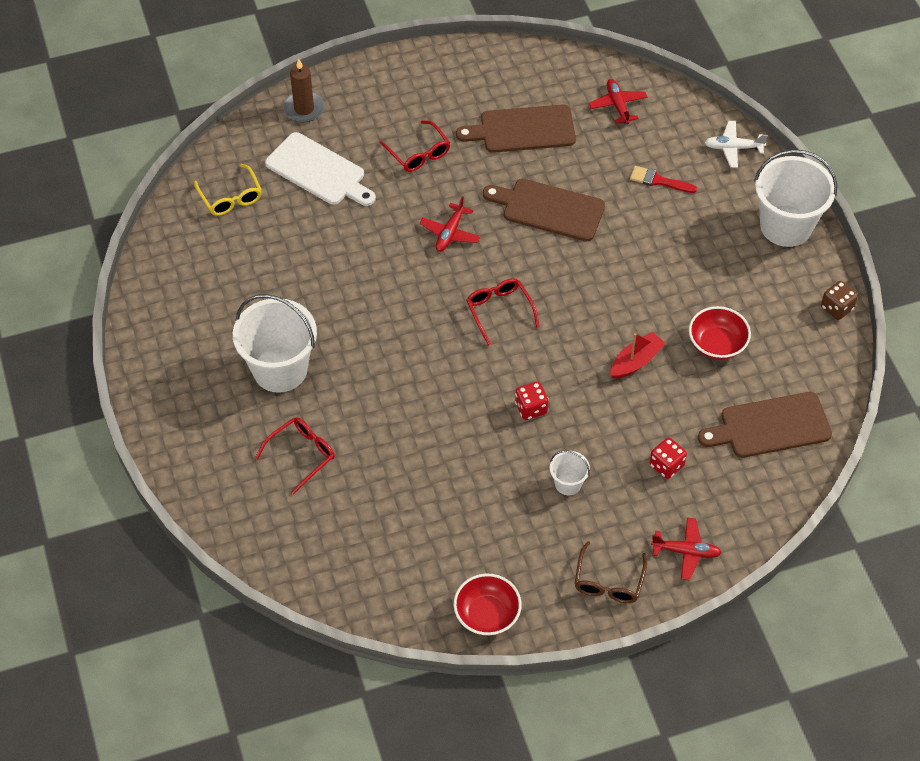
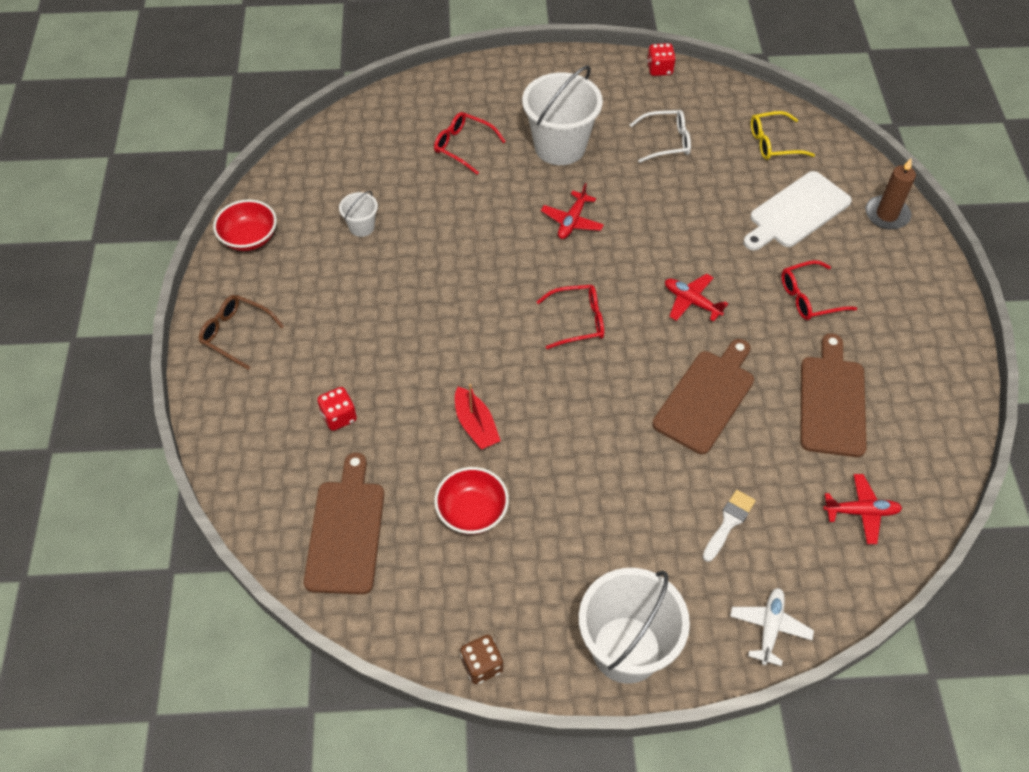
camera: 105 degrees right, 0 degrees up
red glasses [255,417,335,495] -> red glasses turned 150 degrees clockwise [434,112,506,175]
red dice [515,382,549,420] -> red dice moved to [647,43,676,76]
white bucket [550,451,590,495] -> white bucket moved to [339,191,378,237]
red brush [630,166,697,193] -> white brush [703,490,756,562]
red plane [651,517,722,580] -> red plane moved to [541,183,604,239]
none -> white glasses [630,110,691,163]

